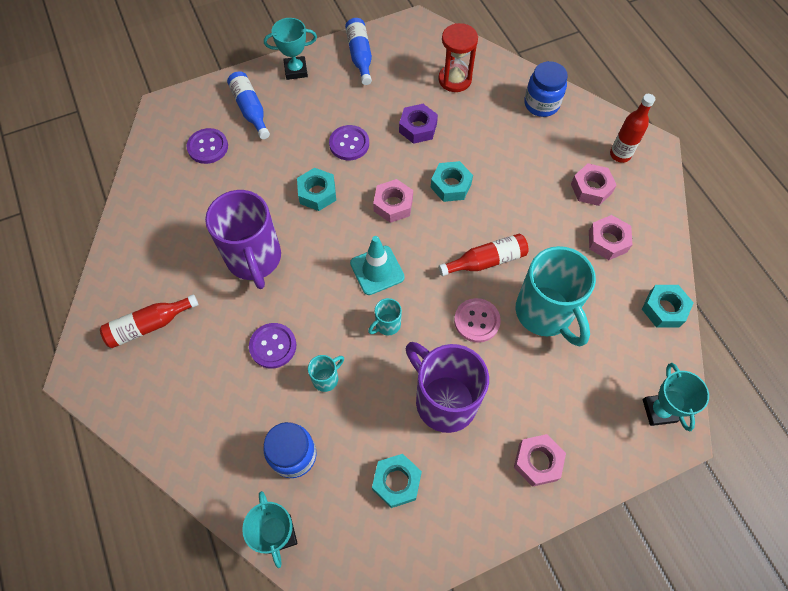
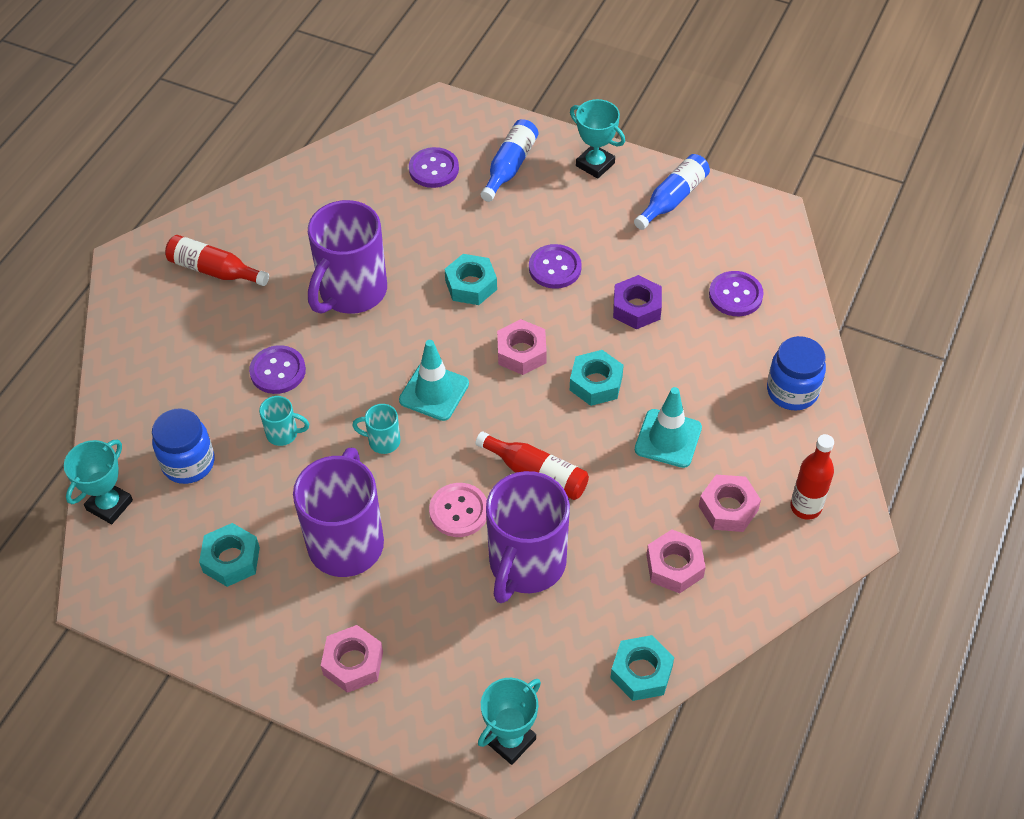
camera: 50 degrees right, 10 degrees down
red hourglass [438,23,478,92] -> purple button [709,271,764,316]
turquoise mug [516,246,596,347] -> purple mug [486,471,570,603]
none -> turquoise traffic cone [635,387,702,468]

